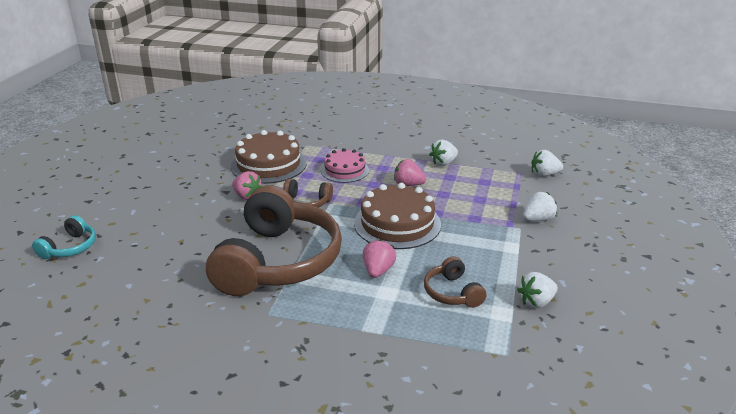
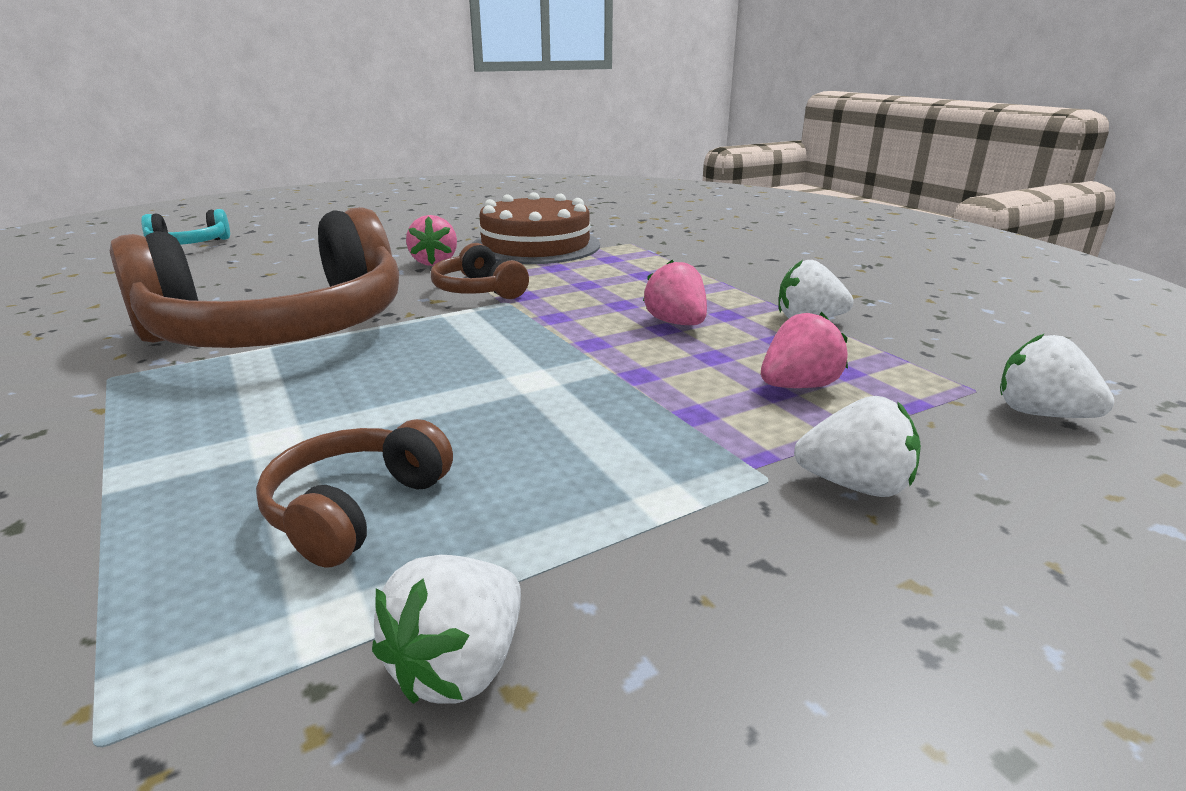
camera: 45 degrees right, 5 degrees down
pink cake [321,148,369,183] -> none
brown cake [354,183,441,249] -> none
pink strawberry [363,239,396,278] -> pink strawberry moved to [761,312,848,388]
white strawberry [517,272,558,309] -> white strawberry turned 75 degrees counterclockwise [372,555,521,704]

